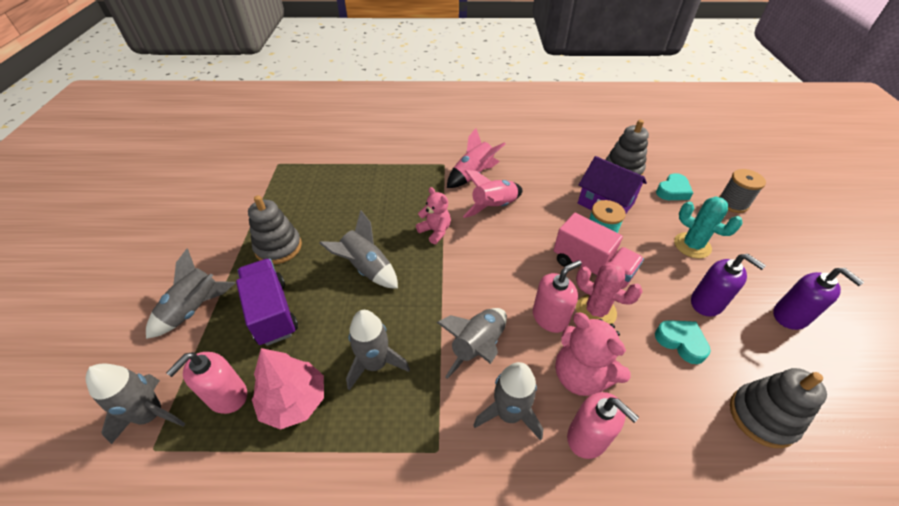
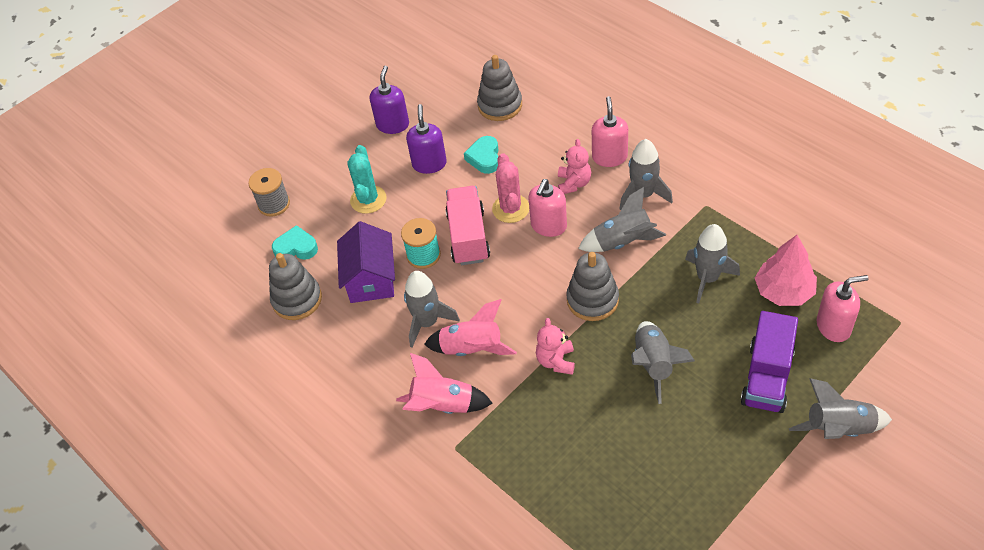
camera: 130 degrees left, 5 degrees up
grey rocket [86,364,185,444] -> grey rocket moved to [404,271,460,348]
grey stacking toy [248,195,302,264] -> grey stacking toy moved to [566,252,619,321]
pink soap dispenser [533,260,582,333] -> pink soap dispenser turned 75 degrees counterclockwise [529,179,567,237]
pink teddy bear [555,313,631,396] -> pink teddy bear [558,139,591,194], size x0.65

